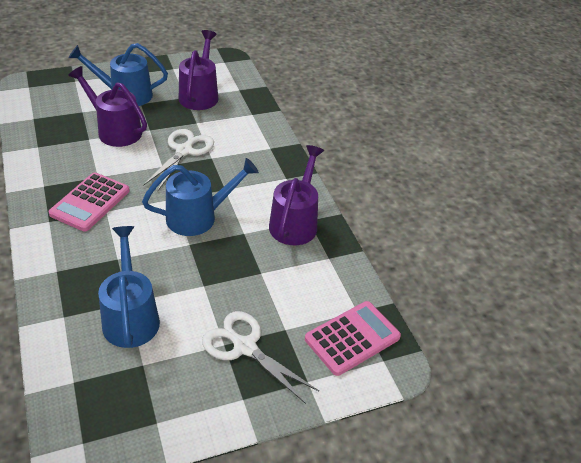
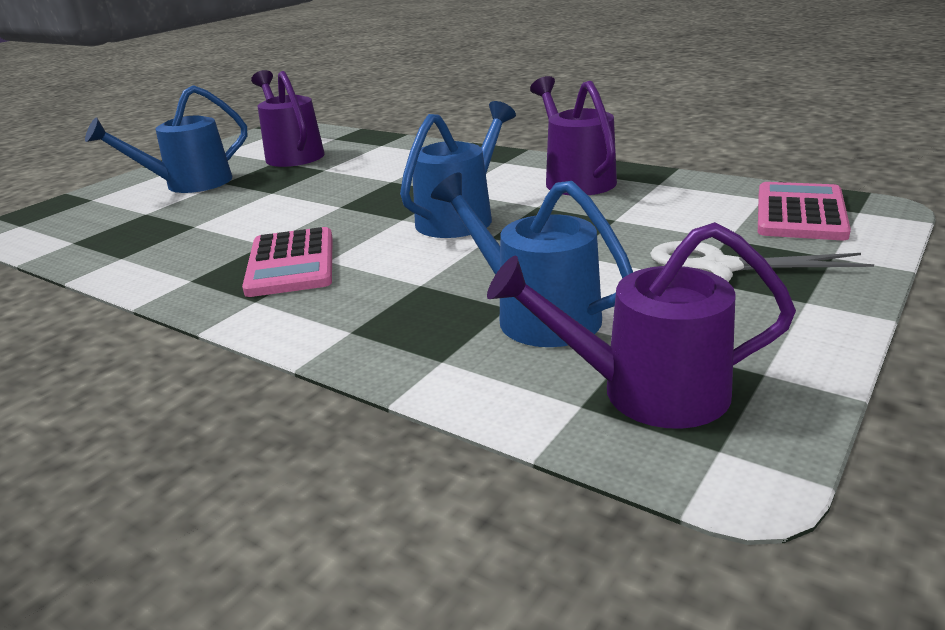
camera: 30 degrees left, 15 degrees down
purple watering can [68,66,147,147] -> purple watering can moved to [487,222,796,429]
white scissors [143,129,214,191] -> none

